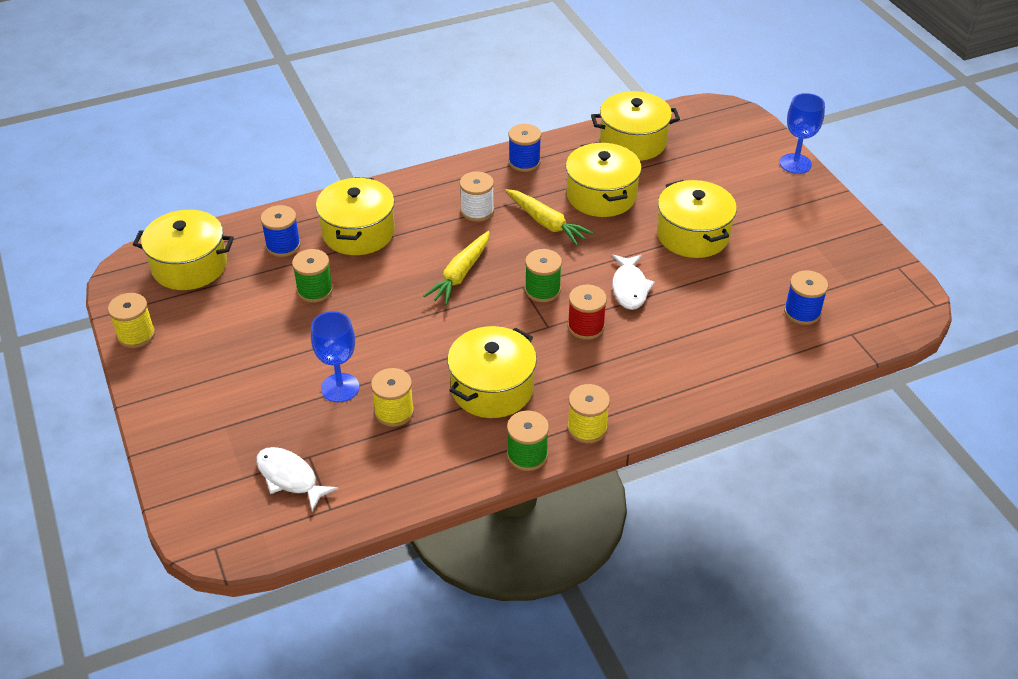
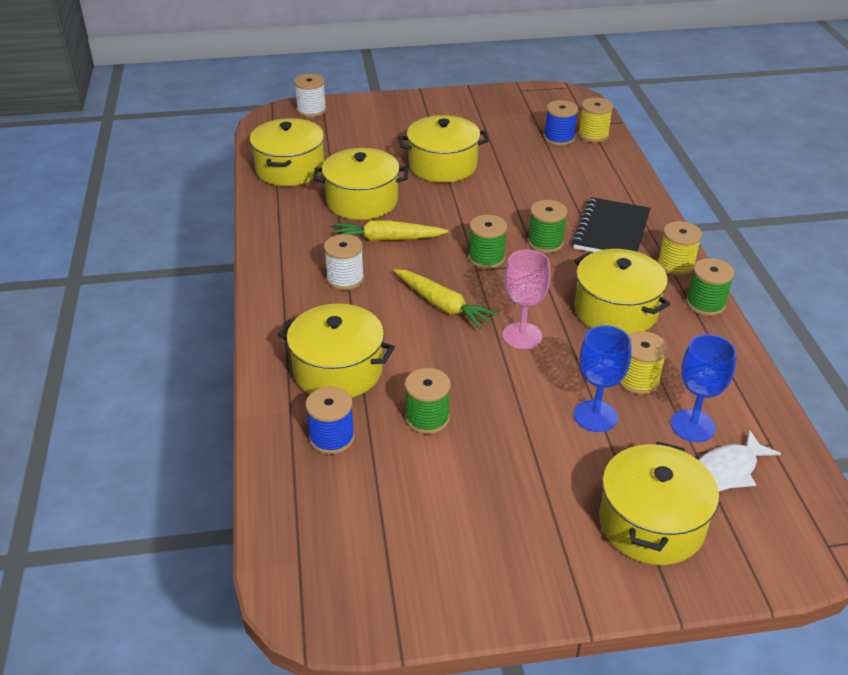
camera: 75 degrees left, 5 degrees down
yellow spool [108,293,155,348] -> yellow spool moved to [578,97,613,143]
yellow pot [133,210,234,290] -> yellow pot moved to [599,441,719,565]
yellow carrot [505,189,593,246] -> yellow carrot turned 150 degrees counterclockwise [333,221,449,241]
blue spool [509,124,541,172] -> none
red spool [568,285,607,340] -> green spool [528,200,568,253]
white fish [612,255,655,310] -> none
blue goblet [780,93,825,174] -> blue goblet moved to [671,334,737,442]
none -> white spool [294,74,326,117]
none -> pink goblet [502,249,551,349]
none -> black notebook [572,197,651,252]

